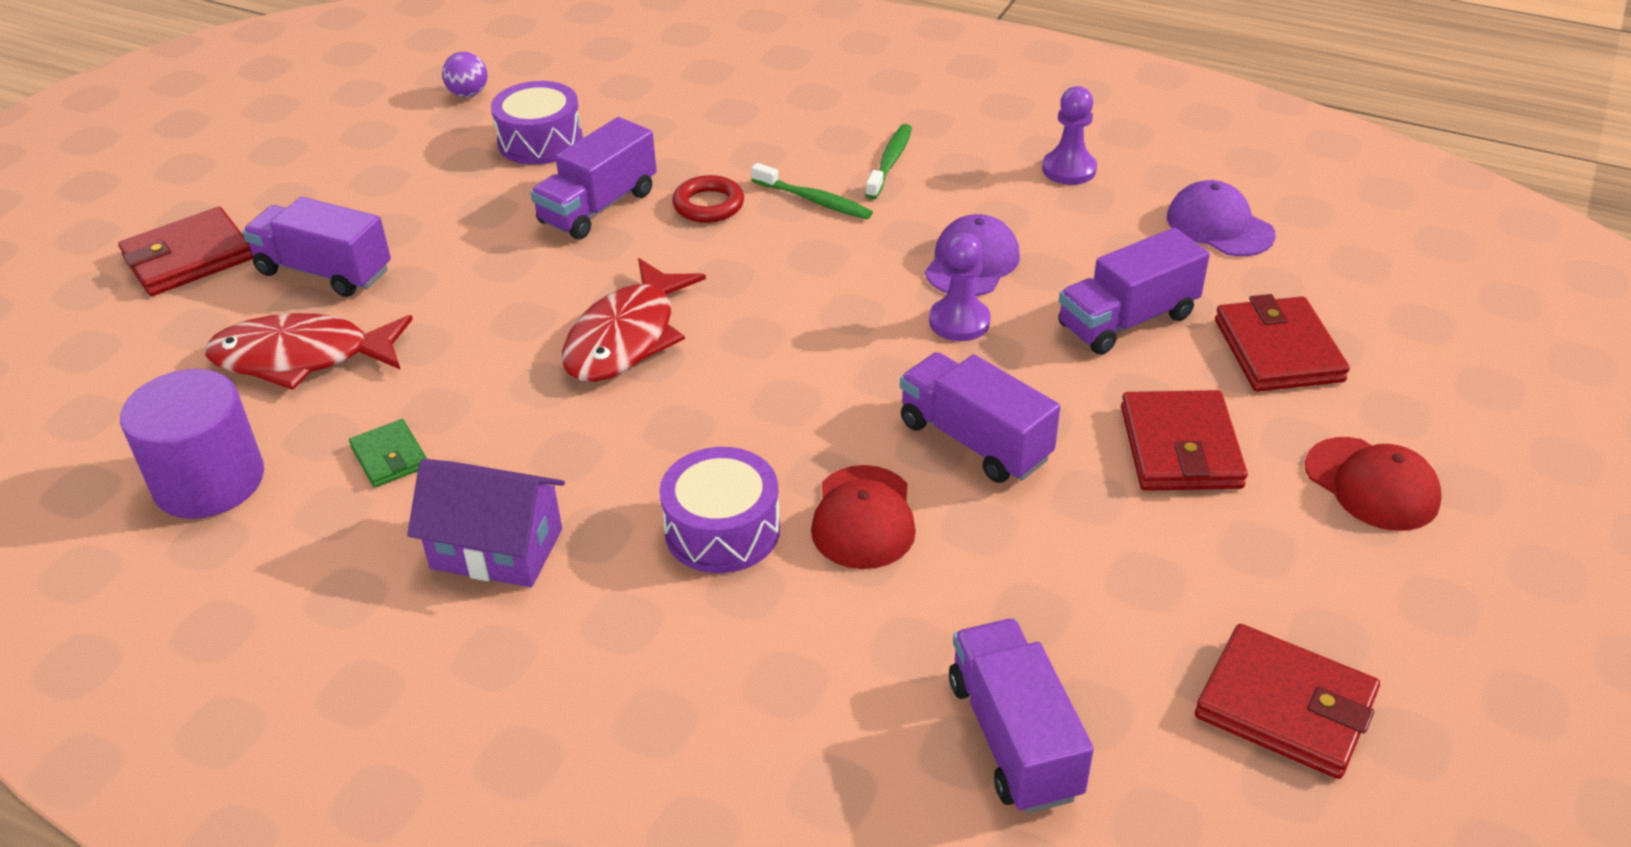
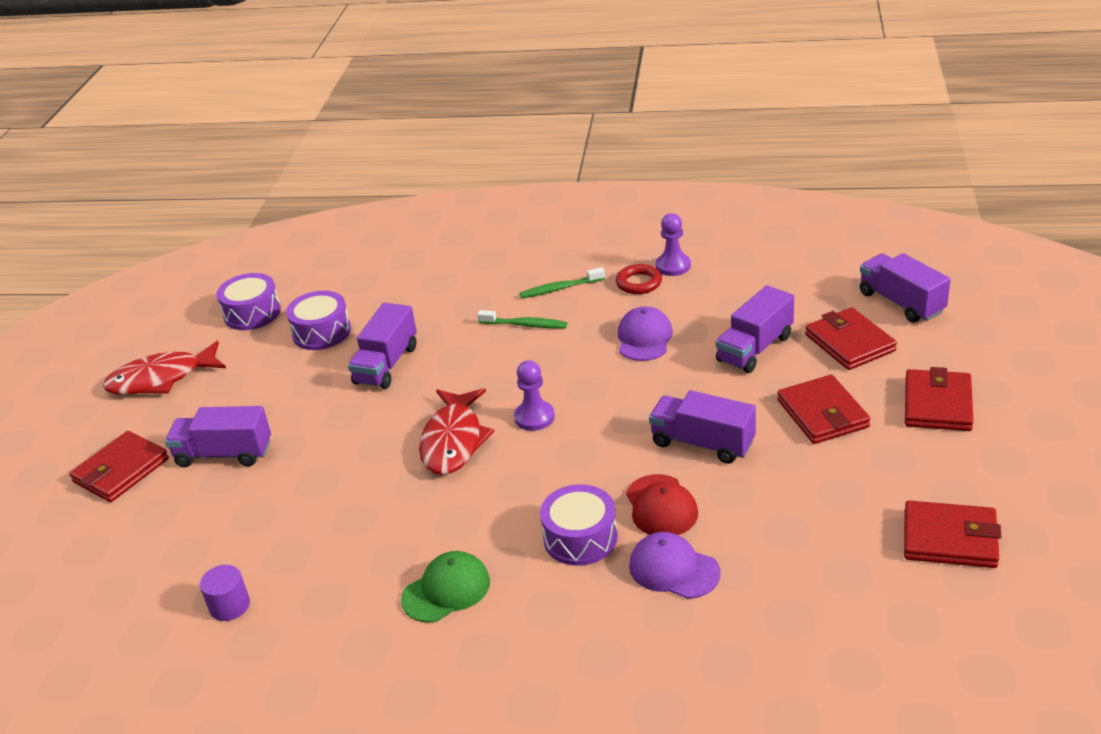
camera: 15 degrees left, 5 degrees down
purple cylinder [120,369,264,519] -> purple cylinder [200,565,250,621], size x0.55
red fish [205,313,413,390] -> red fish moved to [103,341,226,395]
green wallet [349,419,427,487] -> none
purple house [407,459,565,588] -> green cap [401,551,490,623]
purple ball [442,52,488,97] -> purple drum [217,273,281,330]
red ring [672,175,744,223] -> red ring moved to [616,264,662,294]
green toothbrush [865,124,912,199] -> green toothbrush turned 105 degrees counterclockwise [520,267,605,298]
purple pawn [929,233,991,341] -> purple pawn moved to [514,360,555,431]
purple truck [949,619,1094,814] -> purple truck moved to [860,253,951,323]
purple cap [1167,180,1276,256] -> purple cap moved to [629,532,721,599]
red cap [1305,437,1442,531] -> red wallet [905,367,974,431]

